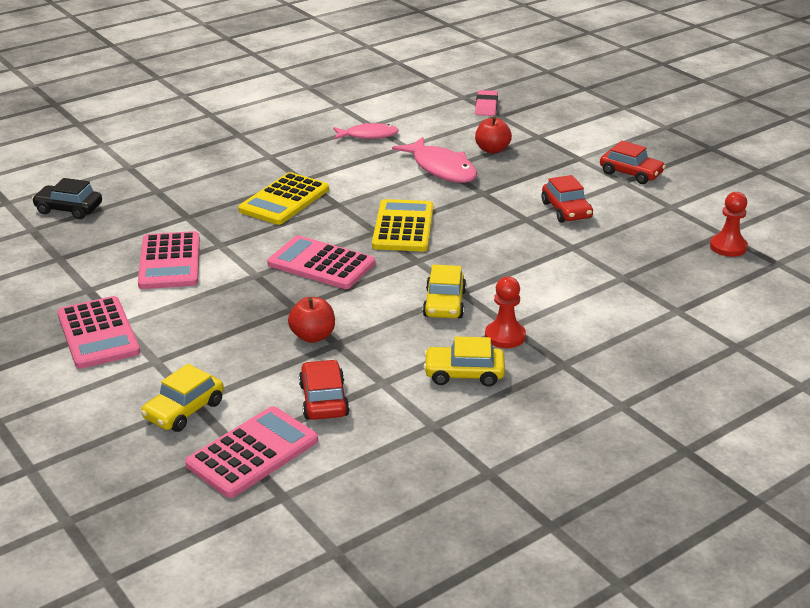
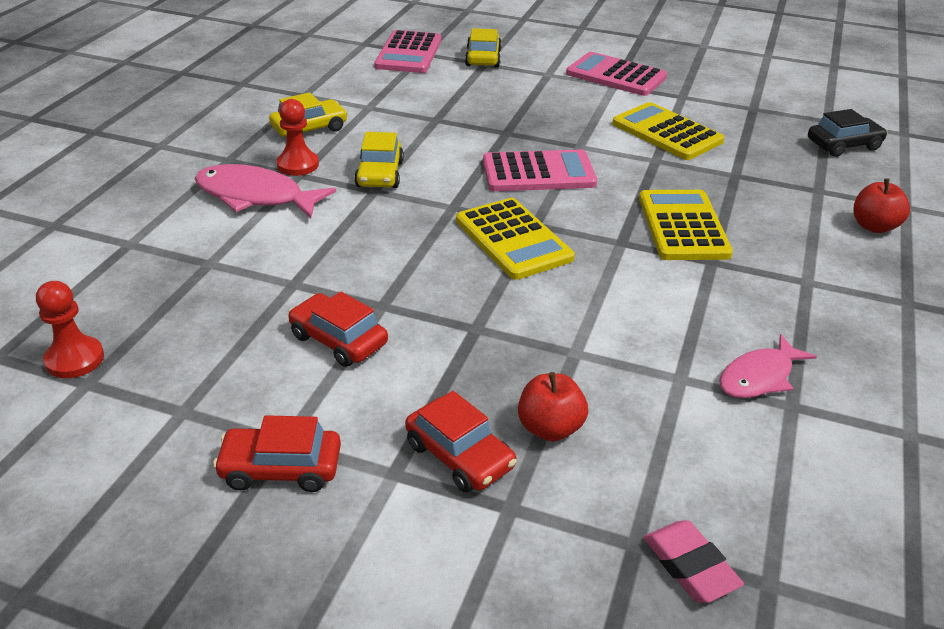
camera: 145 degrees right, 5 degrees up
pink calculator [138,231,200,289] -> yellow calculator [612,102,724,160]
red apple [288,297,335,343] -> red apple moved to [853,178,910,233]
red car [299,360,350,420] -> red car moved to [405,391,517,493]
pink fish [392,137,477,183] -> pink fish moved to [194,164,336,218]
yellow car [423,265,467,318] -> yellow car turned 150 degrees counterclockwise [354,132,404,188]

